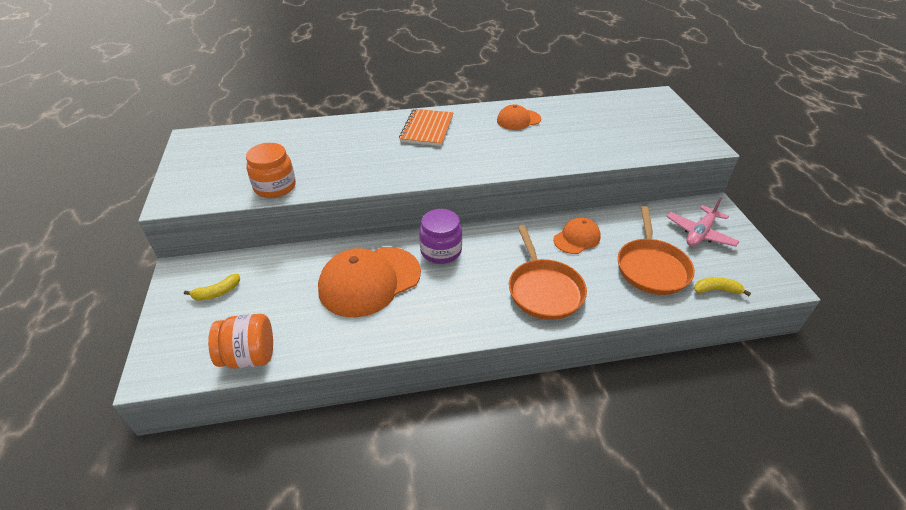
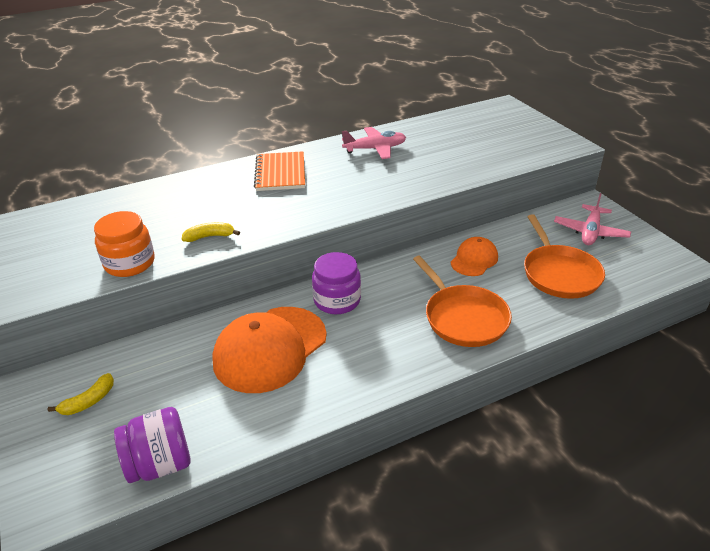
camera: 15 degrees left, 5 degrees down
orange jar [208,314,273,369] -> purple jar [114,407,191,483]
orange cap [497,104,541,130] -> pink plane [342,127,406,159]
yellow banana [694,277,751,296] -> yellow banana moved to [182,222,240,242]

